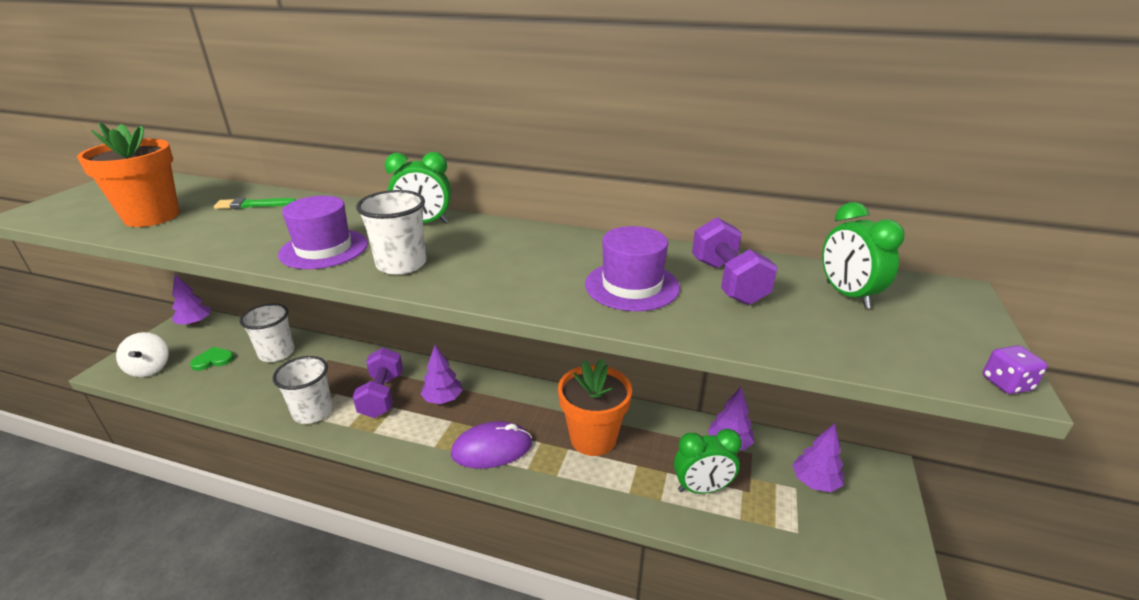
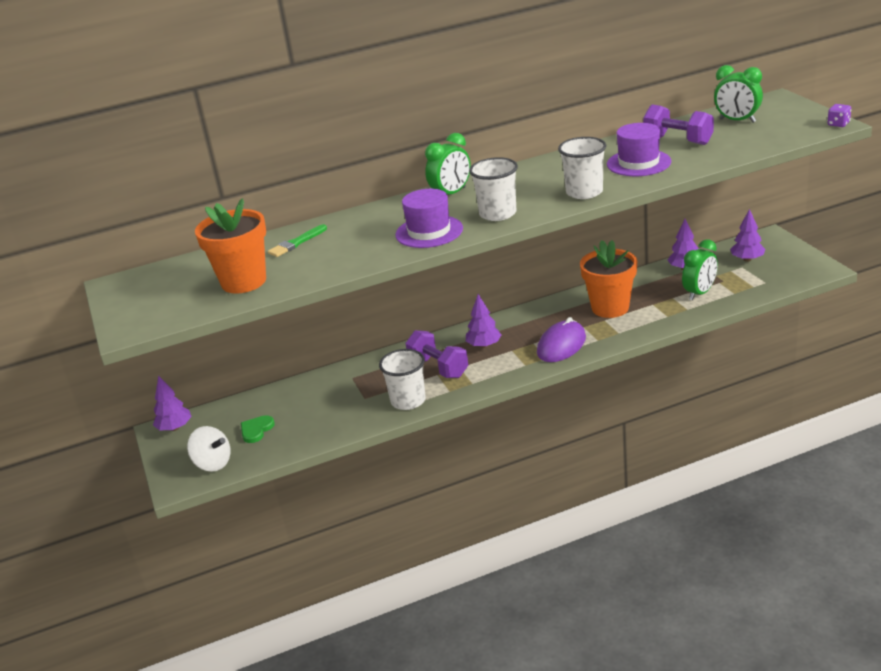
camera: 35 degrees left, 0 degrees up
white cup [240,303,294,362] -> white cup moved to [558,137,607,199]

